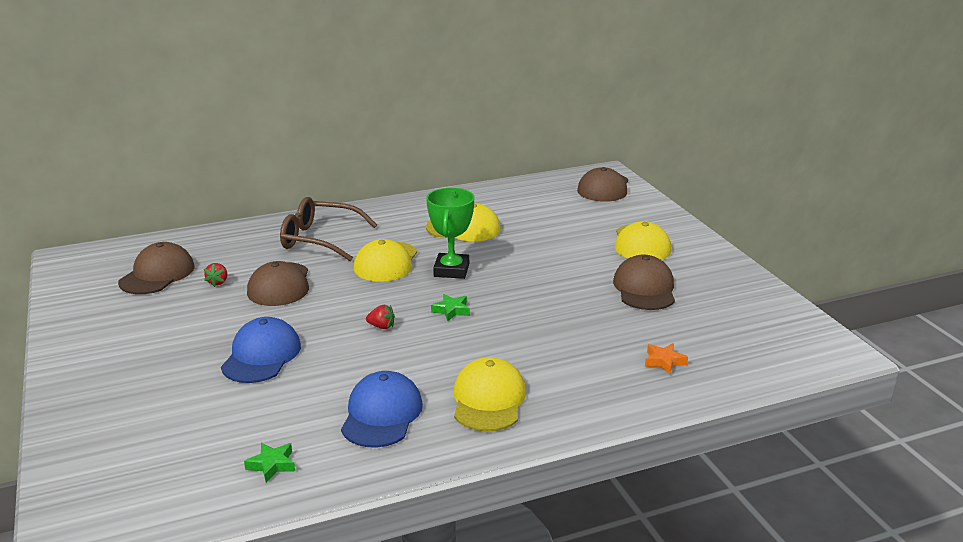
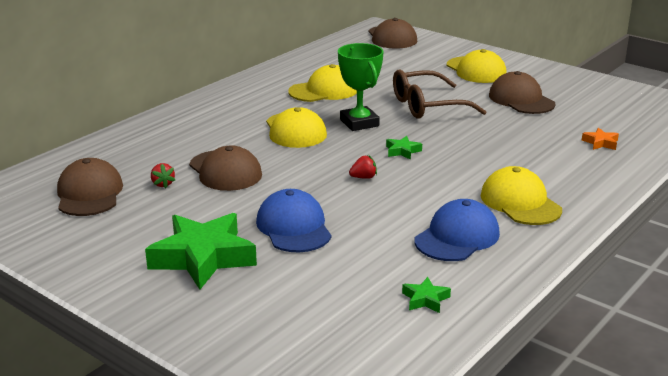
camera: 30 degrees left, 0 degrees up
brown glasses [280,197,377,261] -> brown glasses moved to [393,69,486,119]
blue cap [341,371,423,447] -> blue cap turned 60 degrees clockwise [415,199,500,261]
none -> green star [145,213,257,290]

